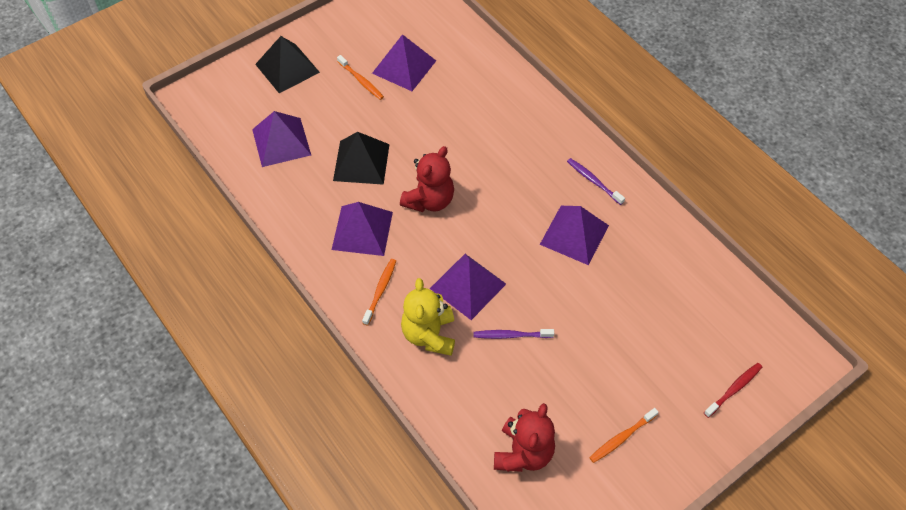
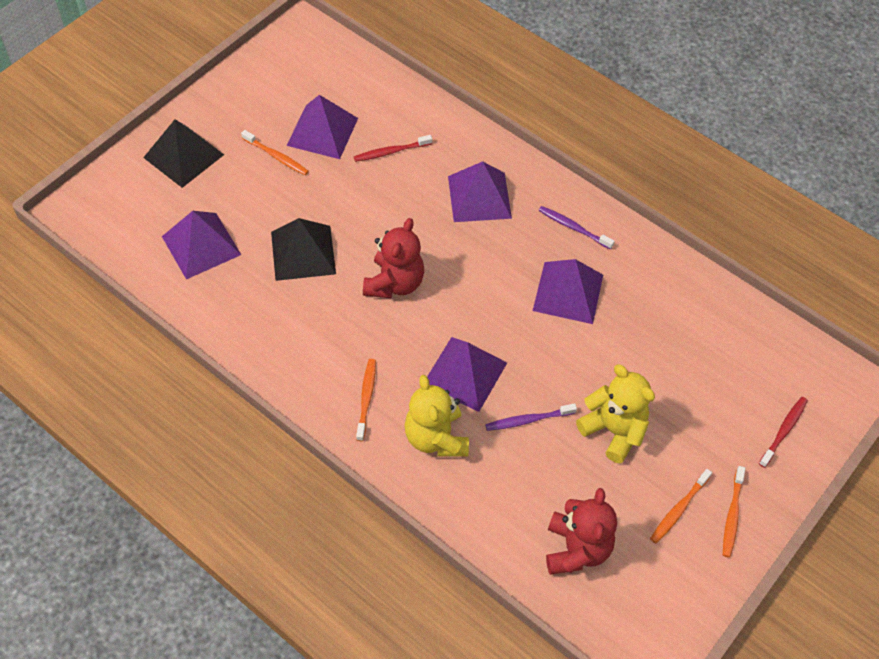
camera: 15 degrees left, 0 degrees up
purple pyramid [332,202,393,256] -> purple pyramid moved to [448,161,512,222]
none -> red toothbrush [354,135,432,162]
none -> yellow teddy bear [576,365,655,464]
none -> orange toothbrush [723,466,745,558]

